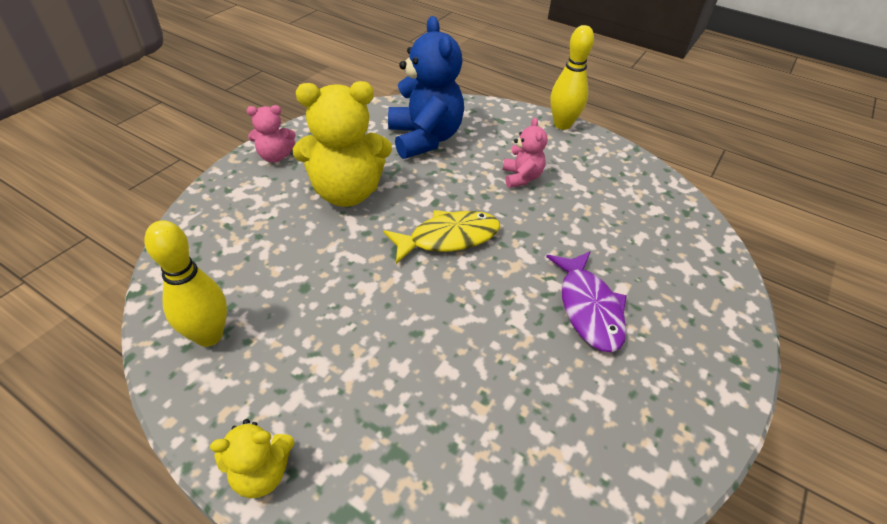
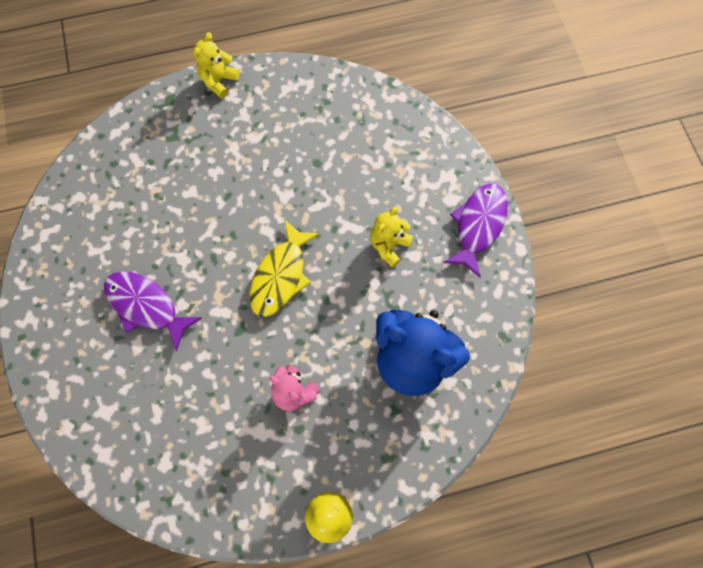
camera: 135 degrees right, 25 degrees up
yellow bowling pin [145,220,227,347] -> none
pink teddy bear [247,105,296,163] -> purple fish [443,183,508,278]
yellow teddy bear [293,81,392,207] -> yellow teddy bear [370,206,413,267], size x0.51

